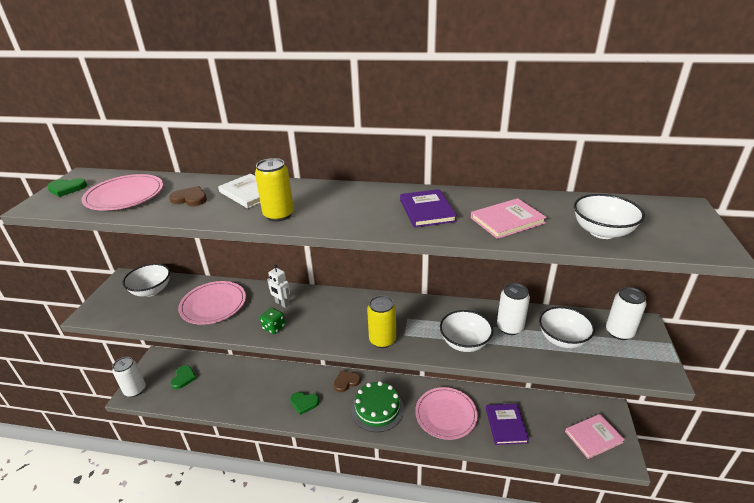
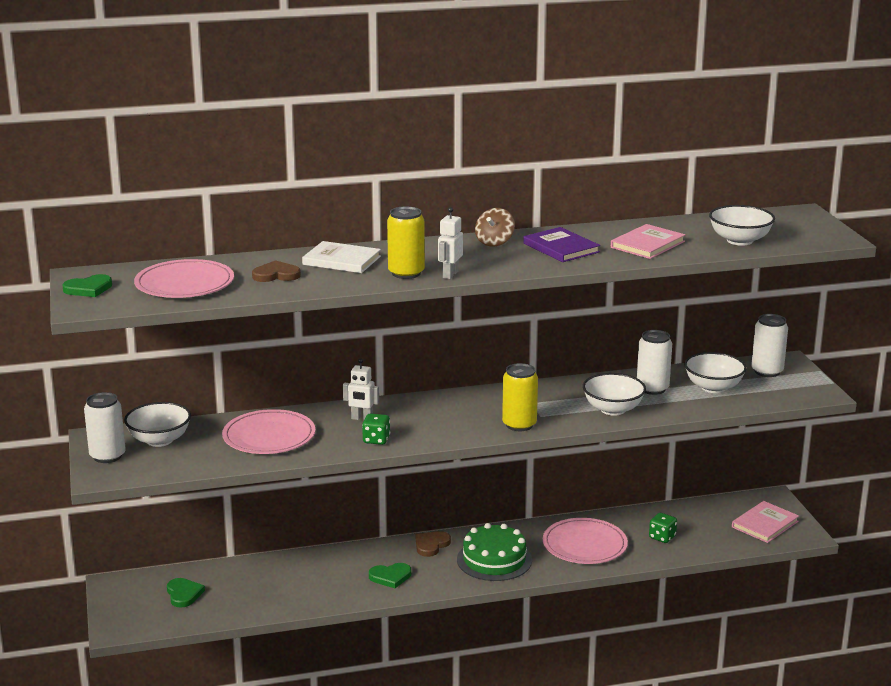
camera: 25 degrees left, 10 degrees down
white can [112,357,146,397] -> white can moved to [84,392,126,463]
purple book [486,404,529,445] -> green dice [649,513,677,543]
none -> white robot [438,207,463,279]
none -> brown spinning top [475,208,515,247]

